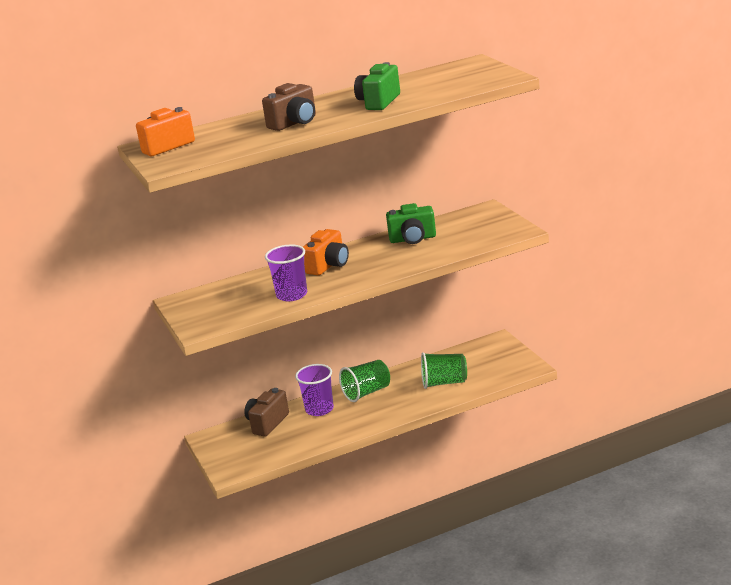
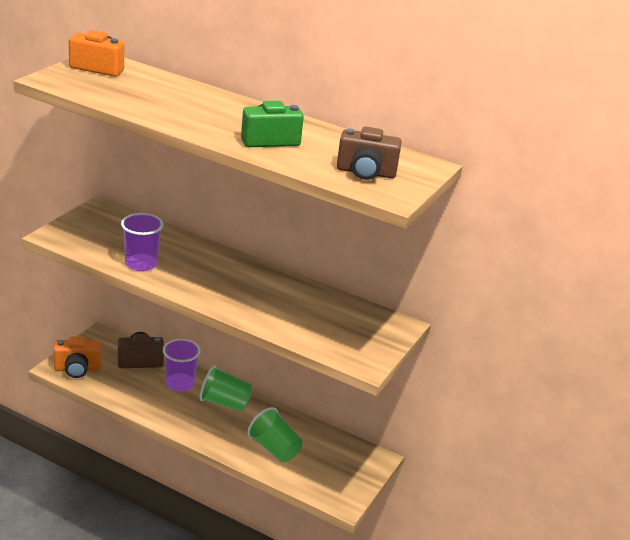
camera: 45 degrees right, 5 degrees up
brown camera [262,83,316,131] -> brown camera moved to [337,127,402,180]
orange camera [303,229,349,275] -> orange camera moved to [53,336,101,378]
green camera [386,203,436,244] -> none

